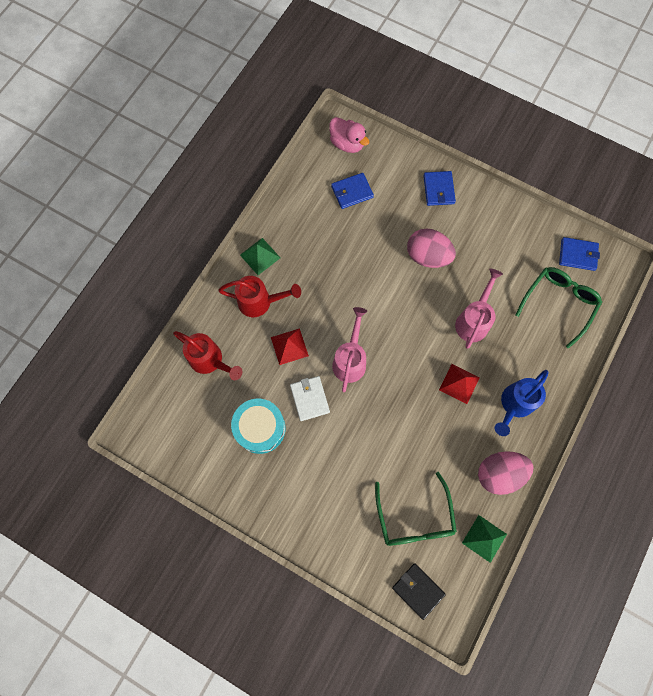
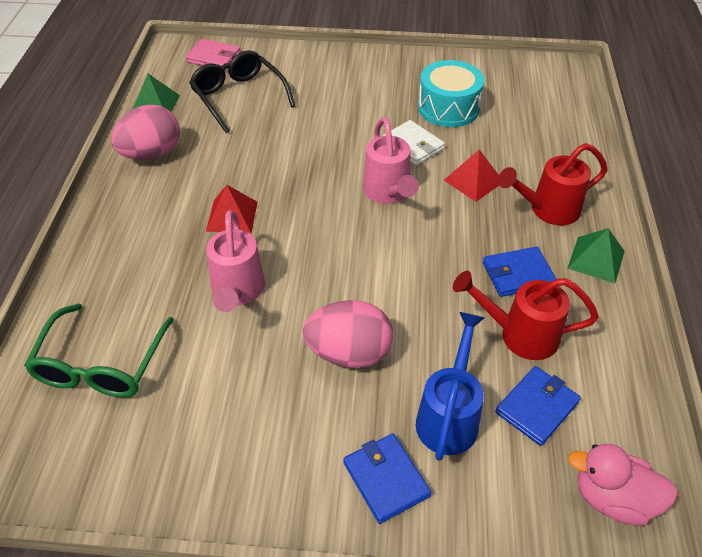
camera: 155 degrees right, 25 degrees down
red watering can [173,331,242,380] -> red watering can moved to [453,271,599,360]
green glasses [375,472,457,546] -> black glasses [189,51,295,133]
black wallet [392,563,446,620] -> pink wallet [185,39,241,71]
blue watering can [495,370,549,436] -> blue watering can moved to [416,312,485,461]
blue wallet [559,237,600,271] -> blue wallet moved to [483,247,556,297]

